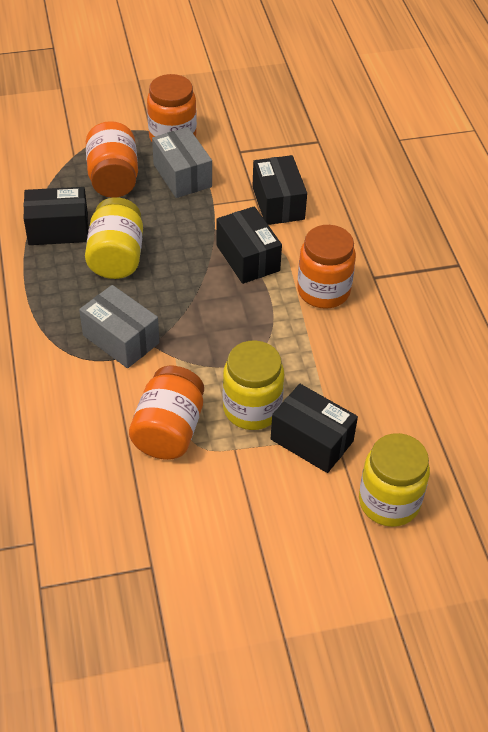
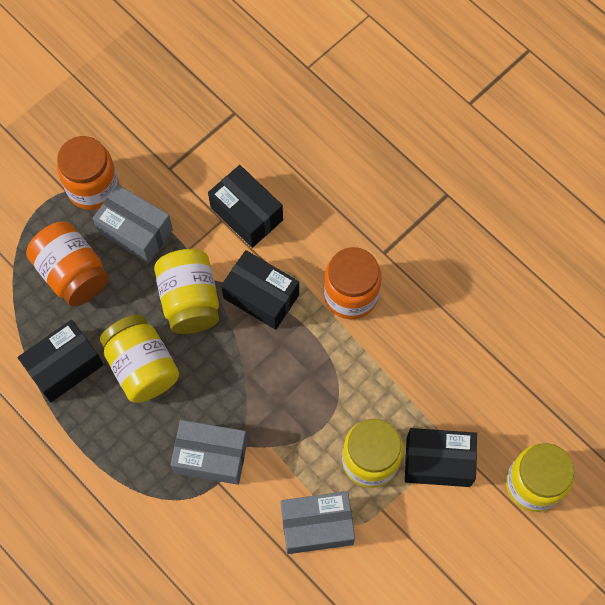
camera: 30 degrees left, 20 degrees up
orange jar [129,366,204,460] -> grey box [280,491,355,554]
none -> yellow jar [154,249,219,334]

